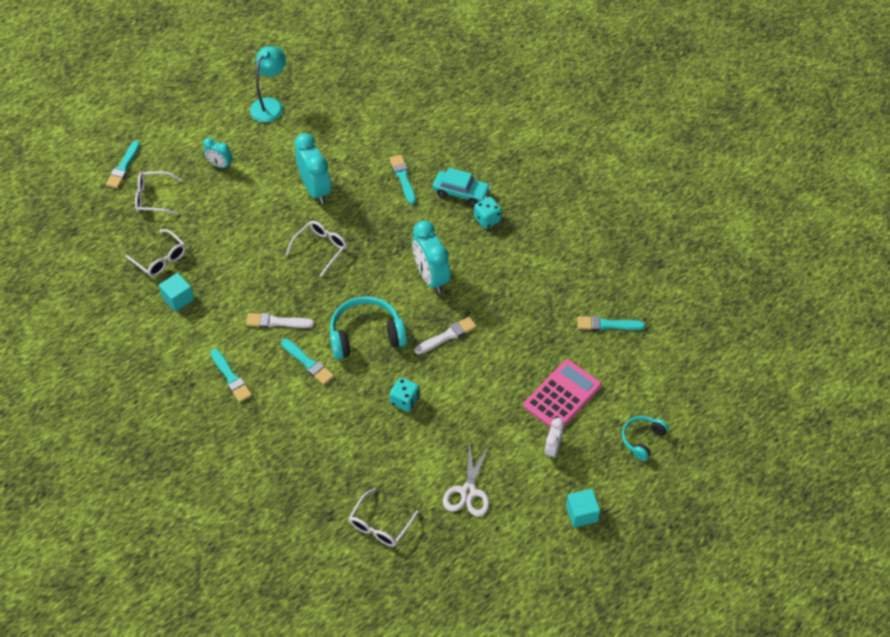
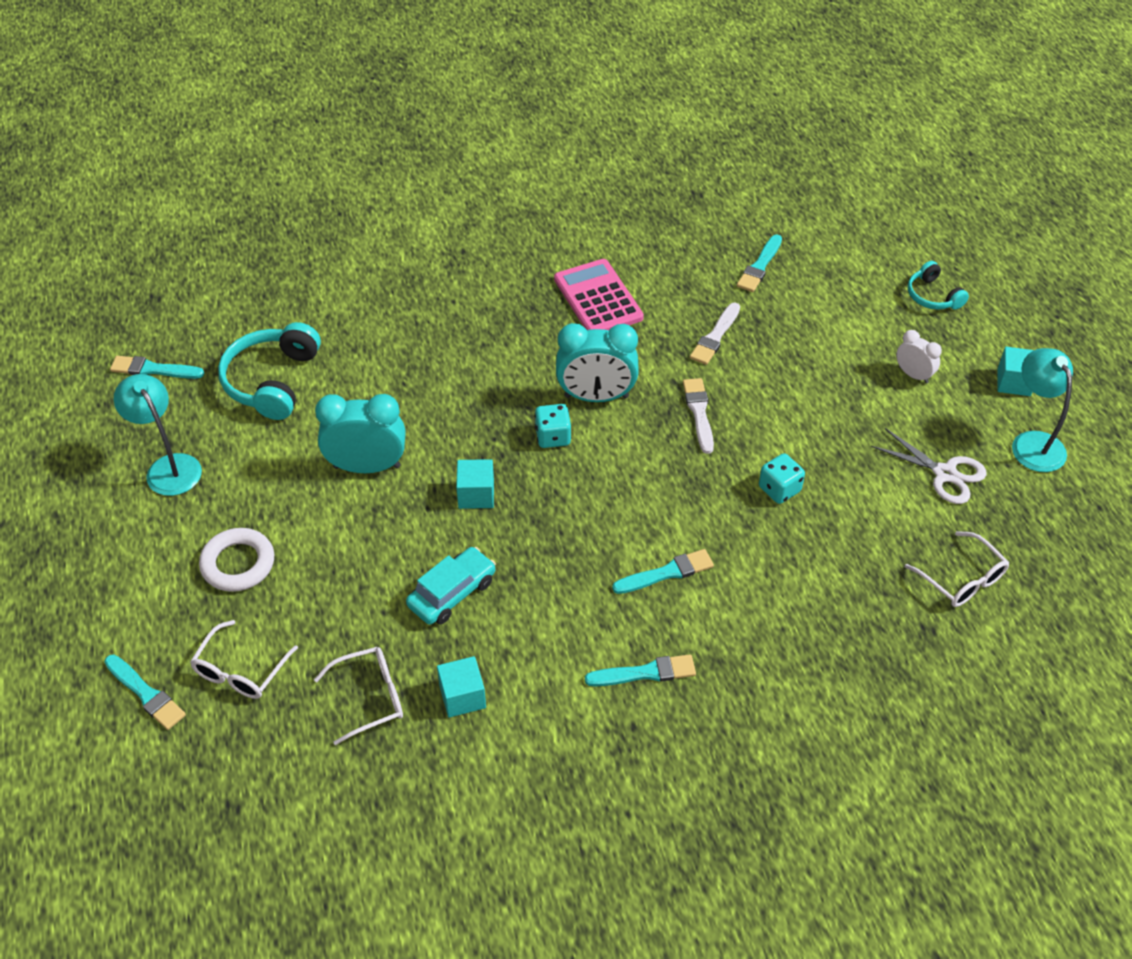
camera: 65 degrees left, 5 degrees down
turquoise clock [203,138,233,169] -> white ring [199,528,274,592]
white brush [246,313,314,328] -> white brush moved to [690,303,740,365]
white glasses [286,221,347,277] -> turquoise cube [456,459,494,509]
turquoise headphones [330,296,407,360] -> turquoise headphones moved to [218,322,321,420]
turquoise brush [390,155,416,204] -> turquoise brush moved to [110,356,205,379]
turquoise car [433,167,491,206] -> turquoise car moved to [406,547,496,625]
turquoise dice [474,197,502,229] -> turquoise dice moved to [535,404,571,448]
pink calculator [523,359,602,428] -> pink calculator moved to [554,259,644,330]
none -> turquoise lamp [1012,348,1073,472]

